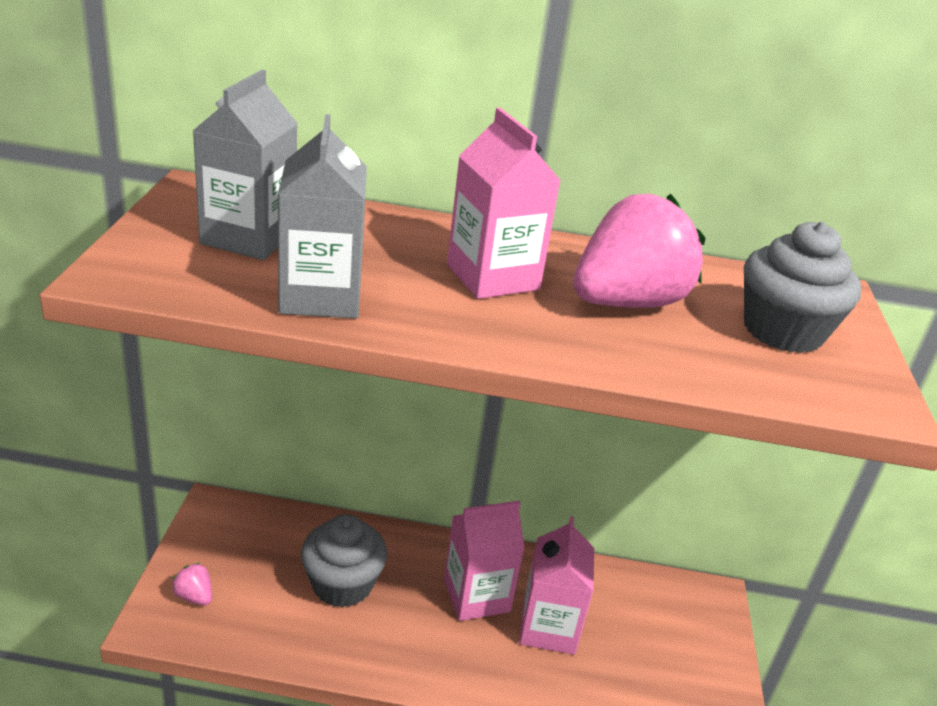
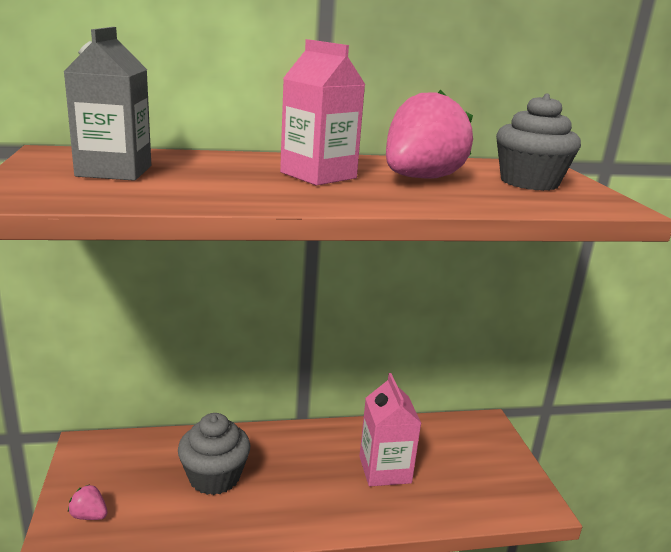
camera: 15 degrees left, 10 degrees down
grey carton [278,114,367,318] -> none
pink carton [444,501,525,621] -> none

